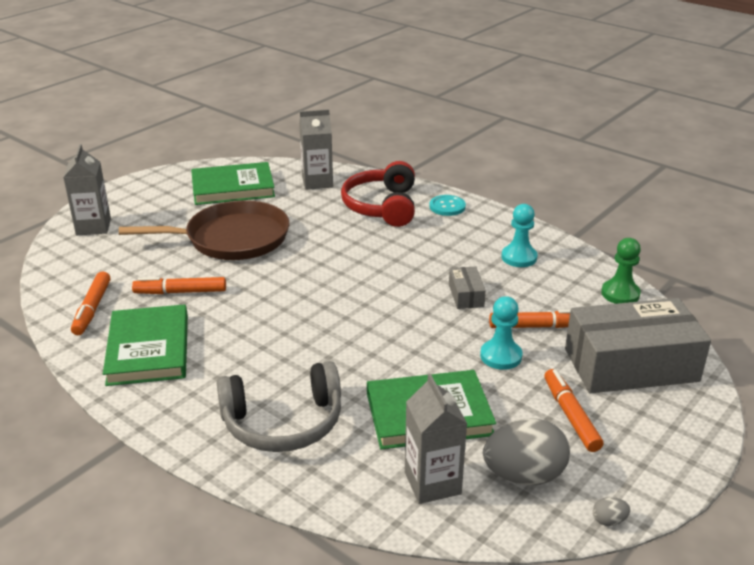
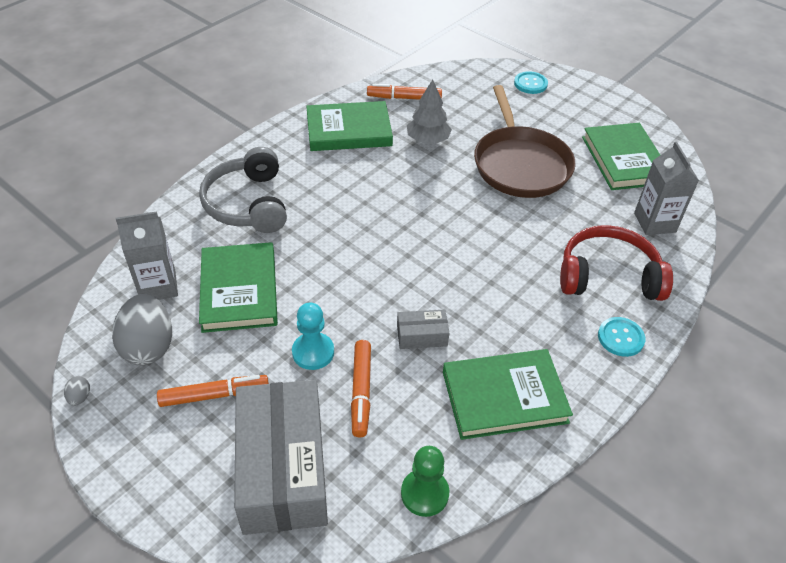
camera: 90 degrees right, 15 degrees up
grey carton [63,144,111,235] -> turquoise button [514,71,548,94]
orange marker [132,277,226,294] -> grey tree [407,80,452,144]
turquoise pawn [502,204,537,267] -> green book [443,349,573,440]

